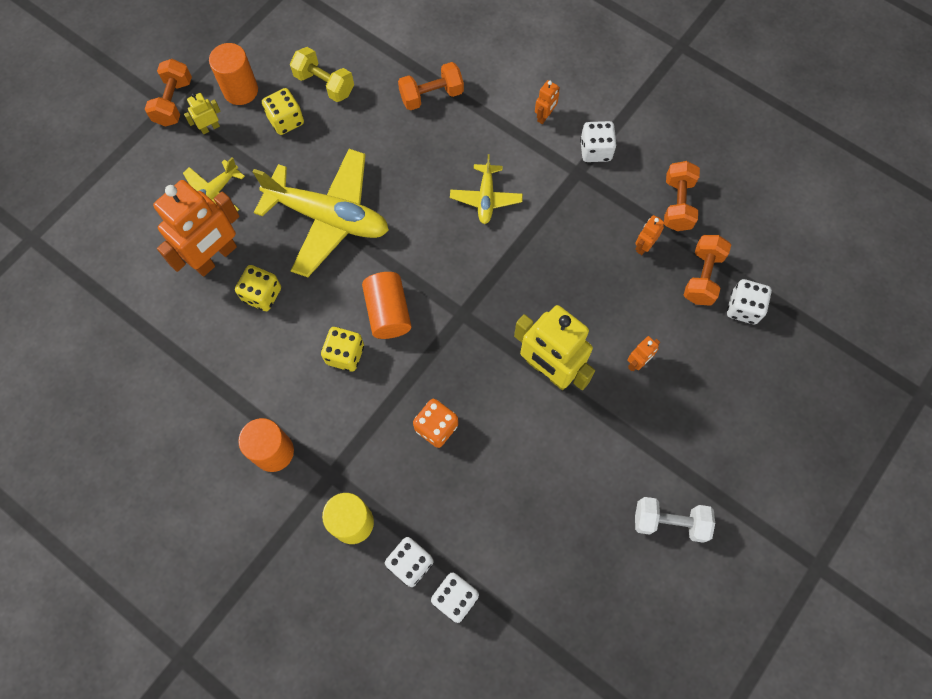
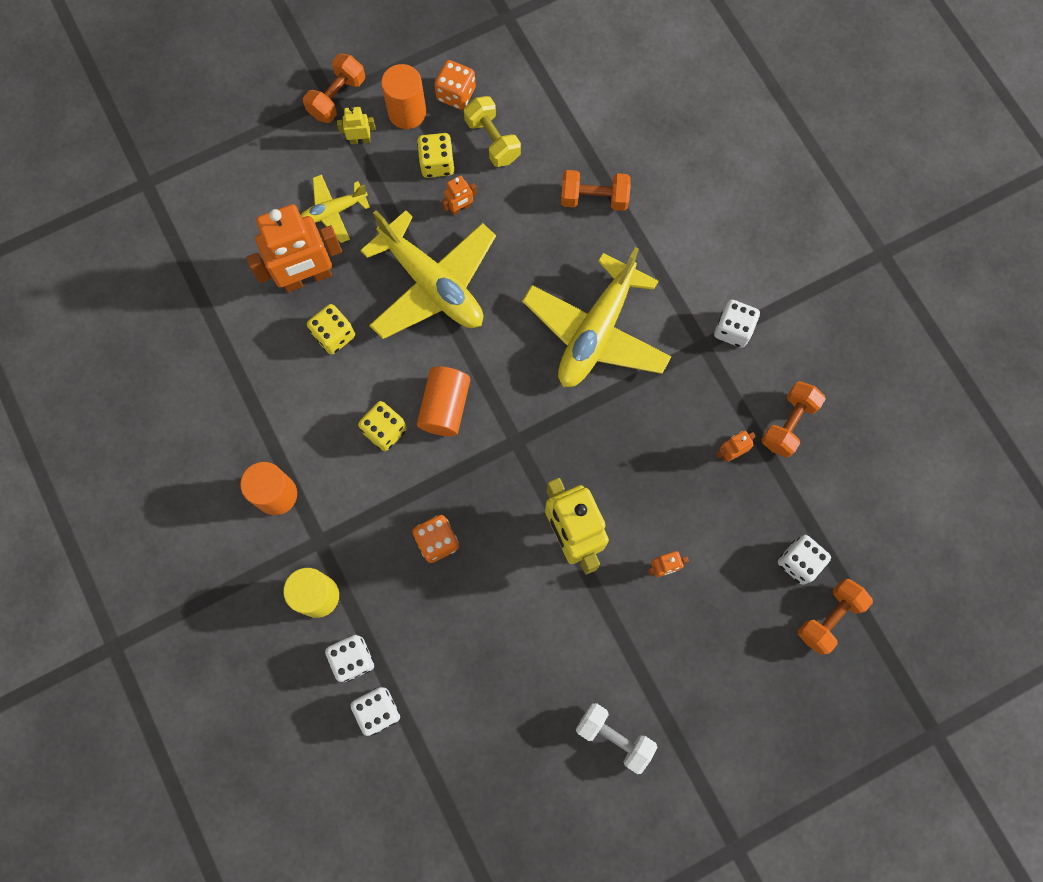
camera: 25 degrees right, 5 degrees up
yellow plane [450,154,523,224] -> yellow plane [522,247,672,387], size x1.98
orange robot [535,80,560,124] -> orange robot moved to [442,175,477,216]
orange dumbbell [684,235,731,306] -> orange dumbbell moved to [798,579,873,655]
none -> orange dice [434,60,476,110]

